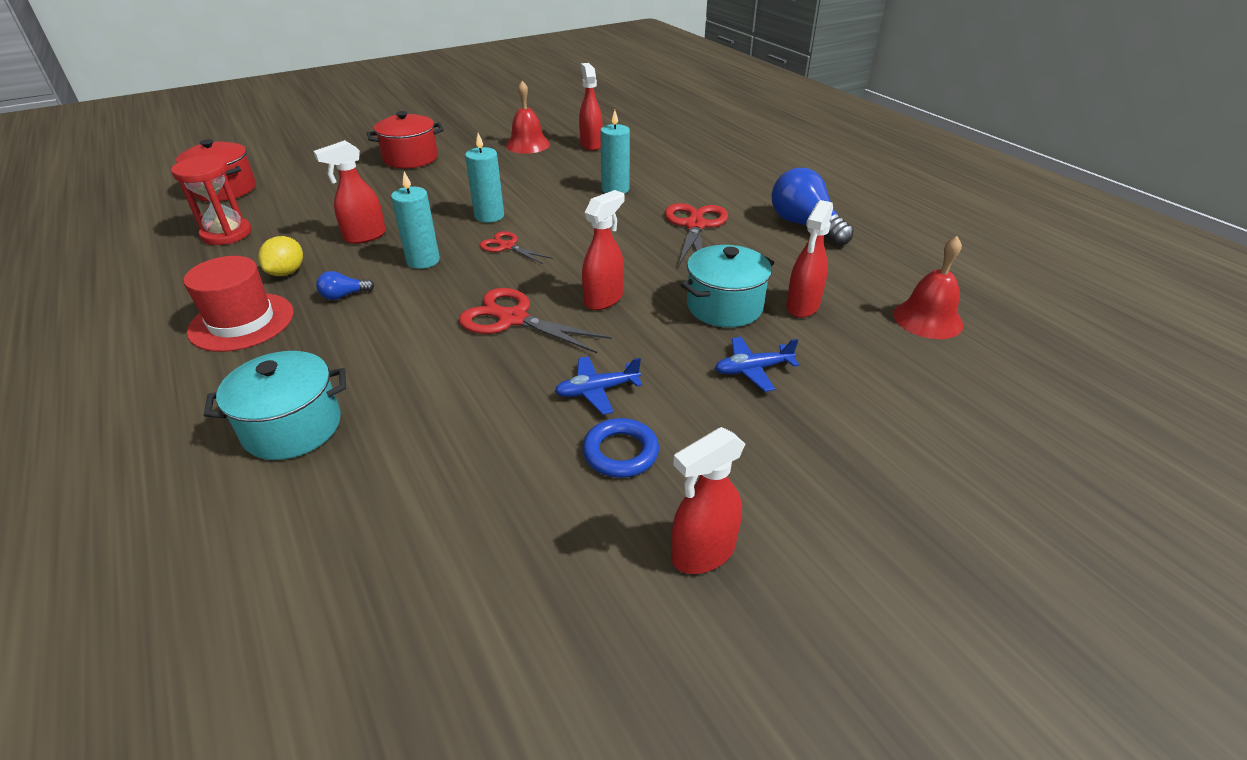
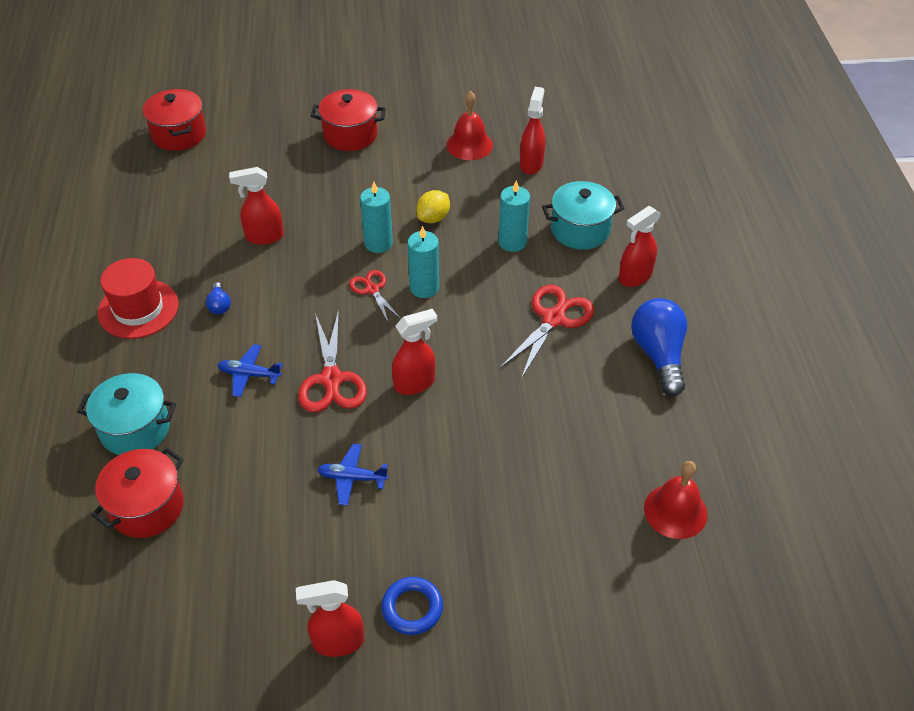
camera: 25 degrees right, 10 degrees up
red hourglass [171,156,252,245] -> none
yellow lemon [258,236,303,276] -> yellow lemon moved to [416,190,450,223]
blue light bulb [316,271,374,300] -> blue light bulb turned 105 degrees counterclockwise [206,282,231,314]
turquoise candle [391,172,440,269] -> turquoise candle moved to [407,226,439,298]
red scissors [459,288,612,353] -> red scissors turned 150 degrees counterclockwise [298,310,367,412]
blue ring [583,418,659,478] -> blue ring moved to [381,577,443,635]
turquoise pot [680,245,774,327] -> turquoise pot moved to [542,181,625,250]
blue plane [715,337,799,392] -> blue plane moved to [217,344,283,397]
red spray bottle [786,200,833,318] -> red spray bottle moved to [619,206,661,287]
none -> red pot [91,448,184,538]

